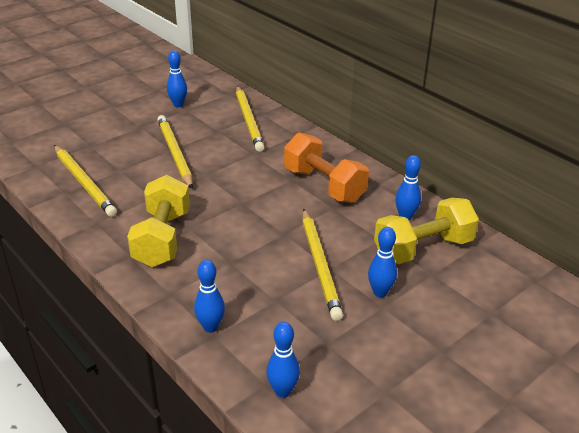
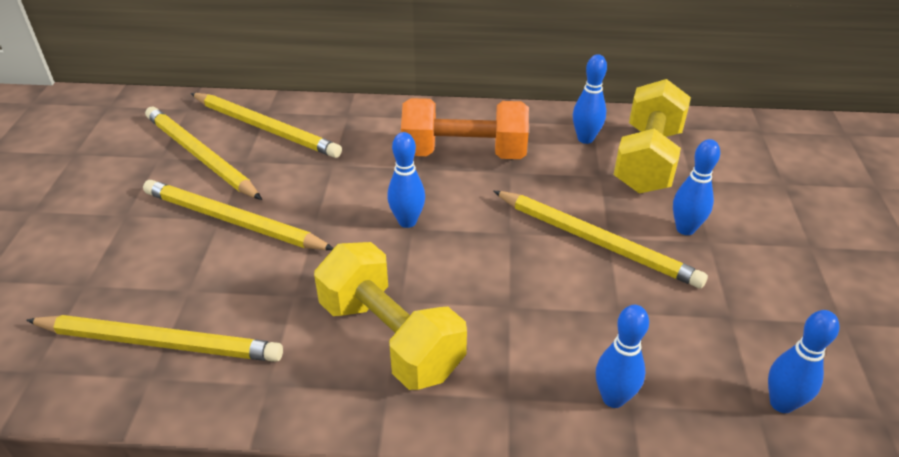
camera: 45 degrees left, 5 degrees up
blue bowling pin [167,50,187,107] -> blue bowling pin moved to [387,132,425,228]
none -> yellow pencil [145,107,262,200]

